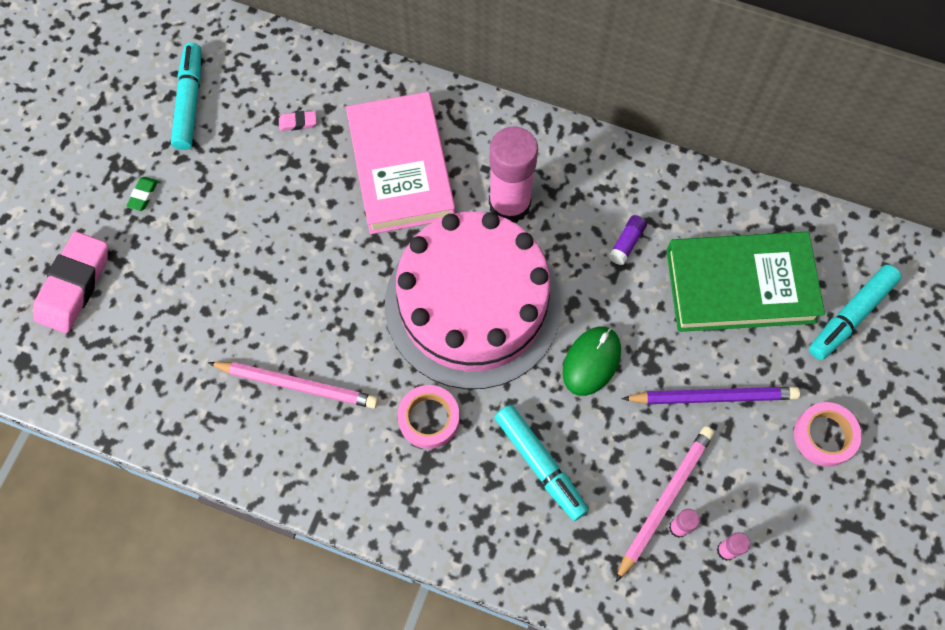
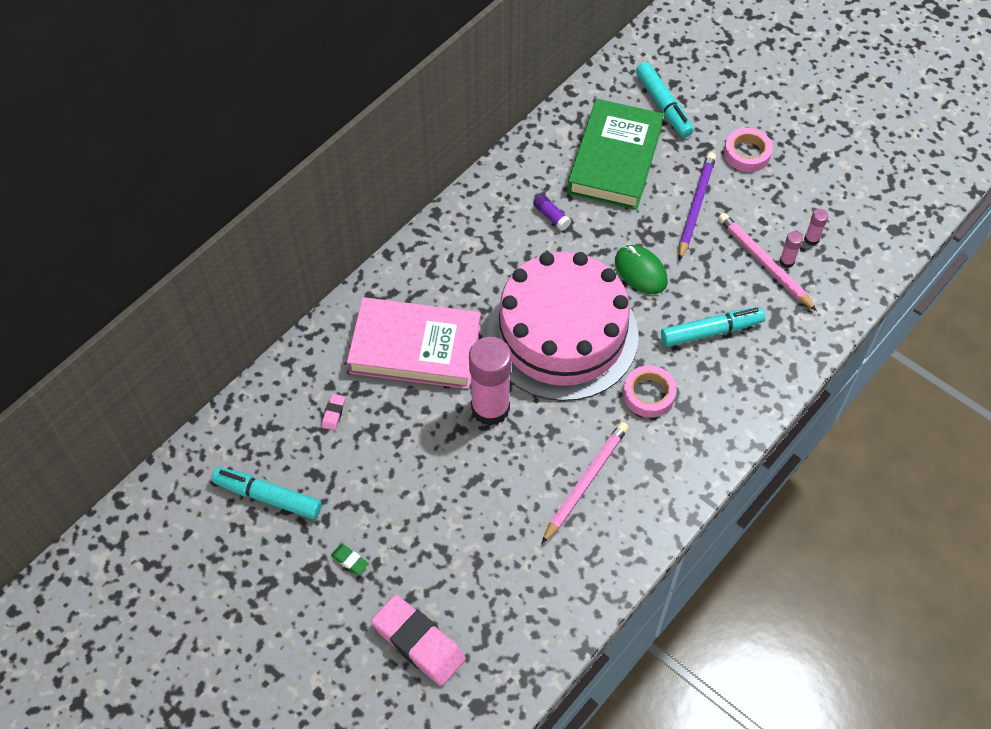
camera: 70 degrees left, 10 degrees down
pink glue stick [489,126,538,223] -> pink glue stick moved to [469,337,512,426]

